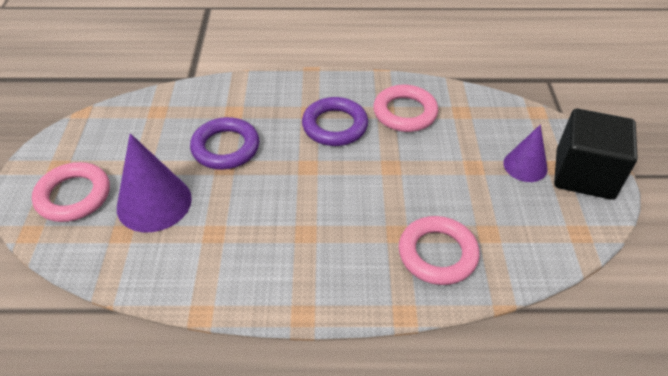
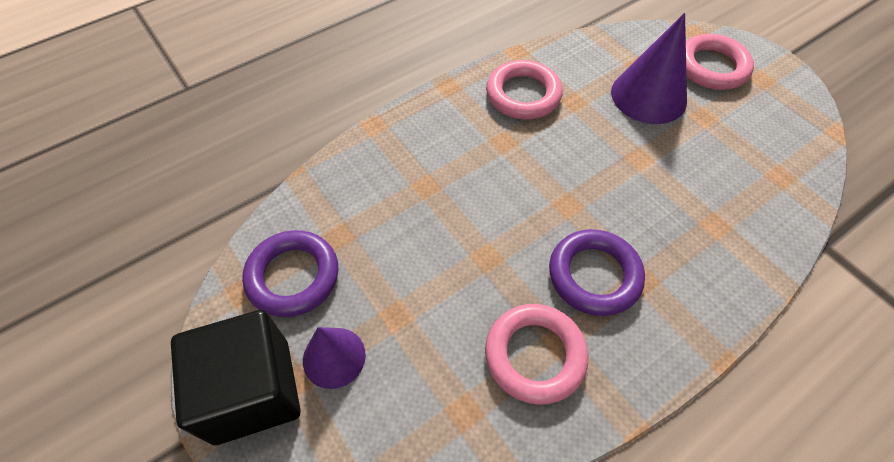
camera: 145 degrees right, 10 degrees up
purple ring [190,117,259,170] -> purple ring moved to [242,230,339,317]
pink ring [399,216,480,285] -> pink ring moved to [486,60,563,119]

